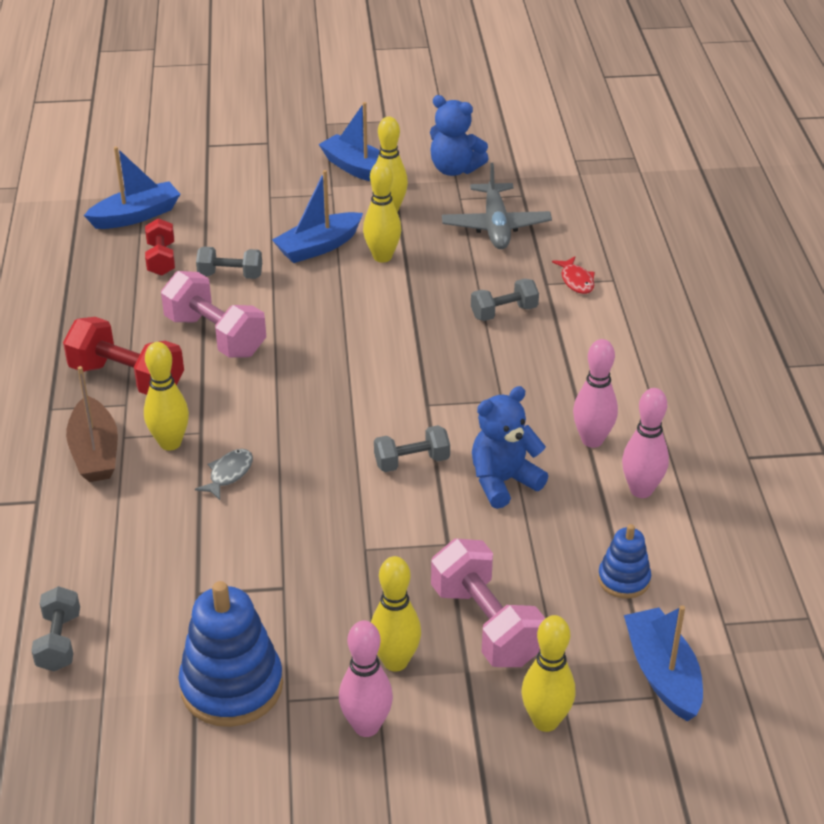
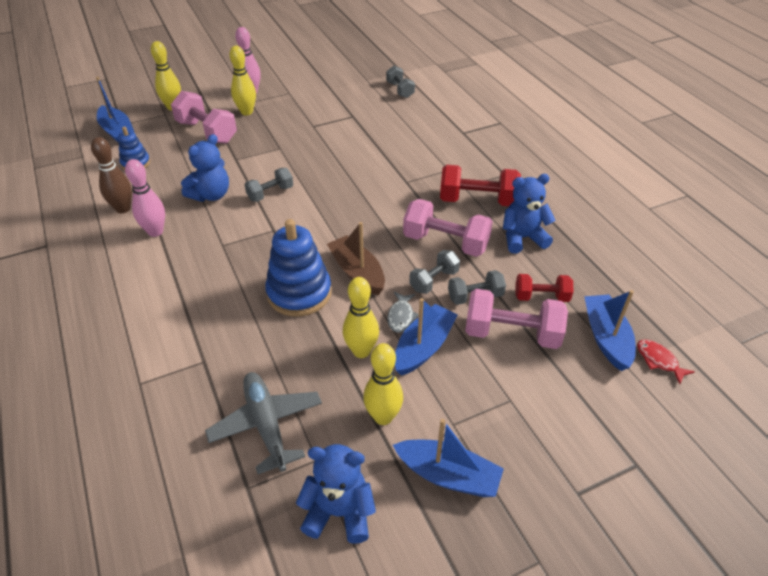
camera: 160 degrees right, 5 degrees up
brown boat [66,366,118,482] -> brown boat moved to [327,222,385,295]
blue boat [84,147,180,229] -> blue boat turned 135 degrees clockwise [584,290,636,371]
yellow bowling pin [144,342,189,451] -> none
red dumbbell [145,218,175,276] -> red dumbbell turned 60 degrees counterclockwise [515,274,574,302]
blue stacking toy [178,581,283,727] -> blue stacking toy moved to [265,219,332,317]
grey fish [195,449,253,500] -> grey fish moved to [387,292,419,333]
grey dumbbell [471,279,539,321] -> grey dumbbell moved to [409,250,460,294]
red fish [552,256,595,294] -> red fish moved to [637,340,695,384]
pink bowling pin [622,388,669,498] -> brown bowling pin [91,137,132,213]
none -> pink dumbbell [465,289,568,349]
none -> blue teddy bear [503,174,556,253]

